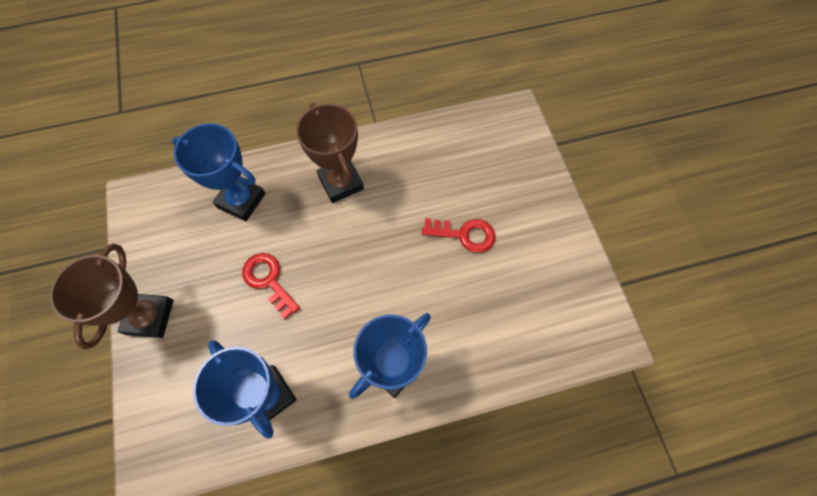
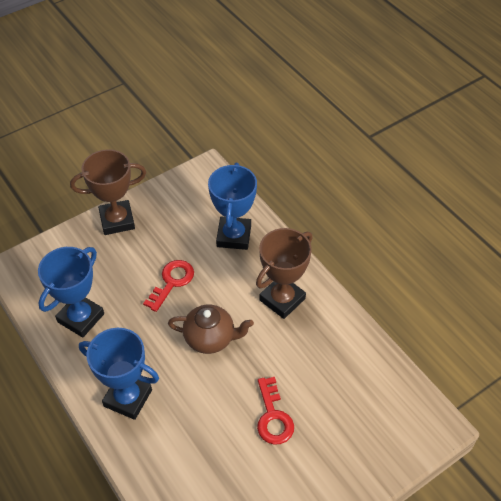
camera: 70 degrees right, 15 degrees down
none -> brown teapot [168,305,254,354]

